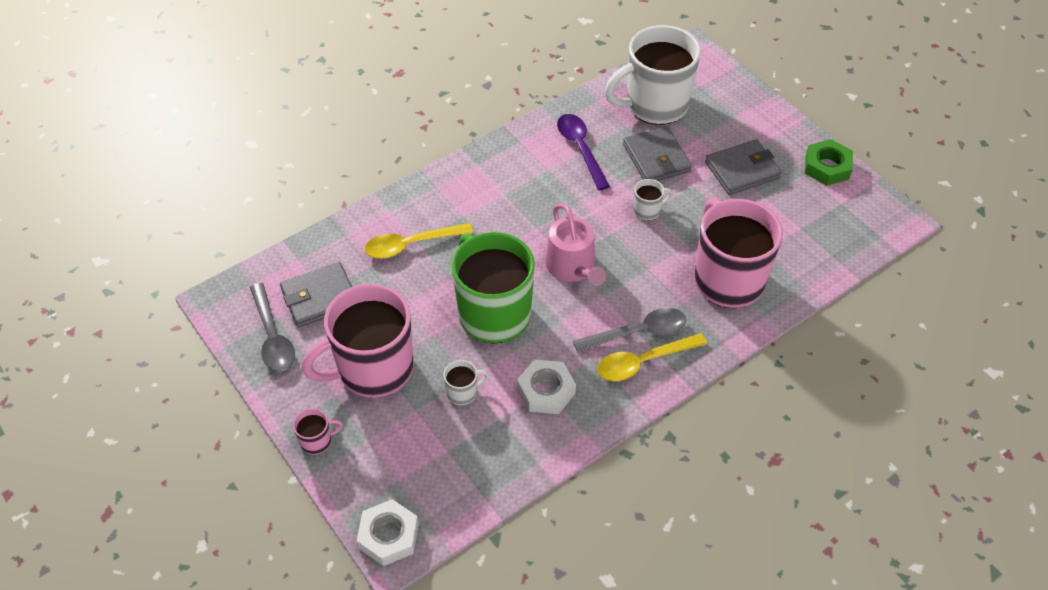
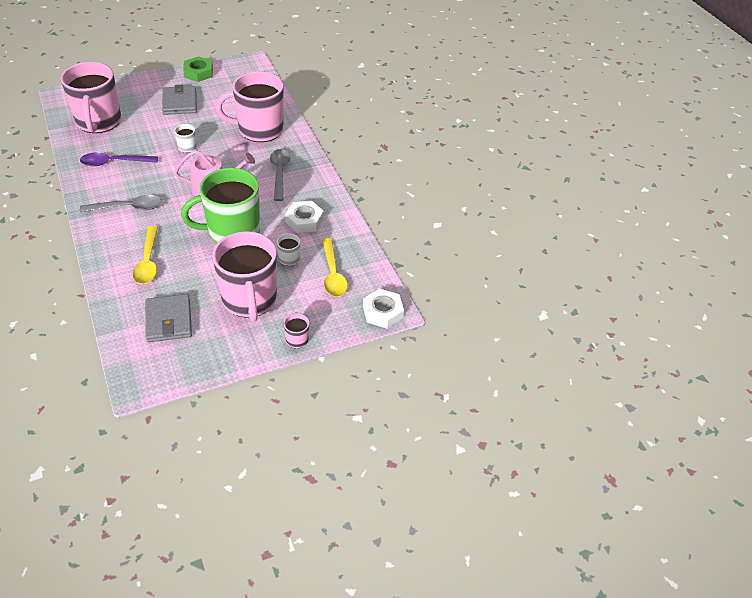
camera: 80 degrees left, 5 degrees down
grey spoon [250,283,295,371] -> grey spoon moved to [80,195,162,212]
yellow spoon [597,333,707,381] -> yellow spoon moved to [322,238,348,297]
white mug [605,25,701,125] -> pink mug [61,62,121,133]
grey wallet [623,126,692,181] -> none

